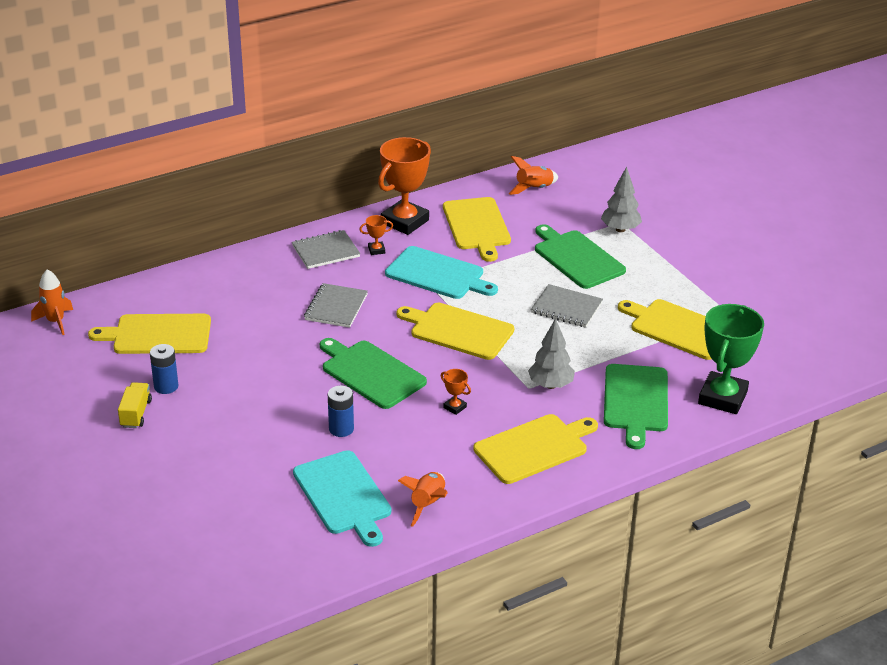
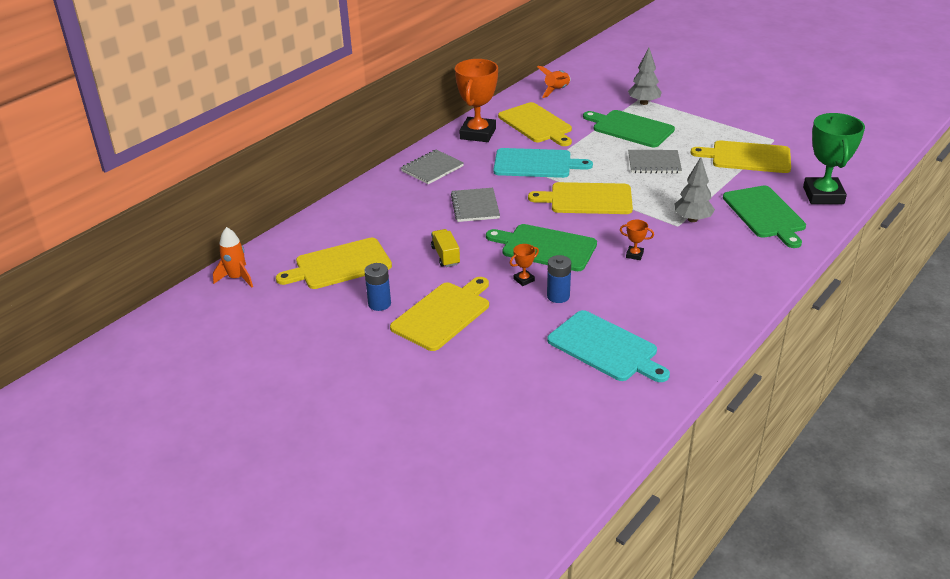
camera: 20 degrees left, 0 degrees up
yellow truck [118,382,152,428] -> yellow truck moved to [431,229,460,267]
orange trophy [359,215,393,255] -> orange trophy moved to [510,244,539,286]
orange rocket [398,472,448,527] -> none
yellow cutting board [473,414,598,484] -> yellow cutting board moved to [390,277,489,351]

